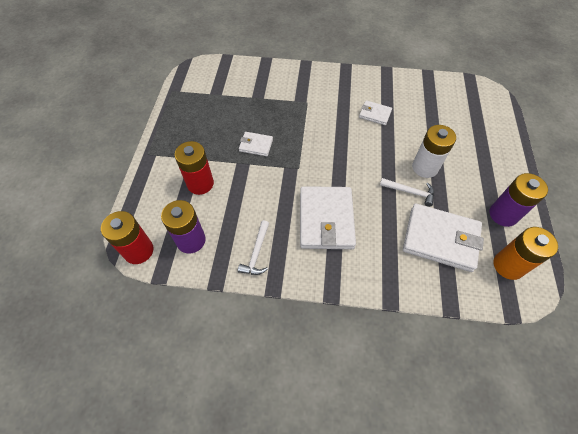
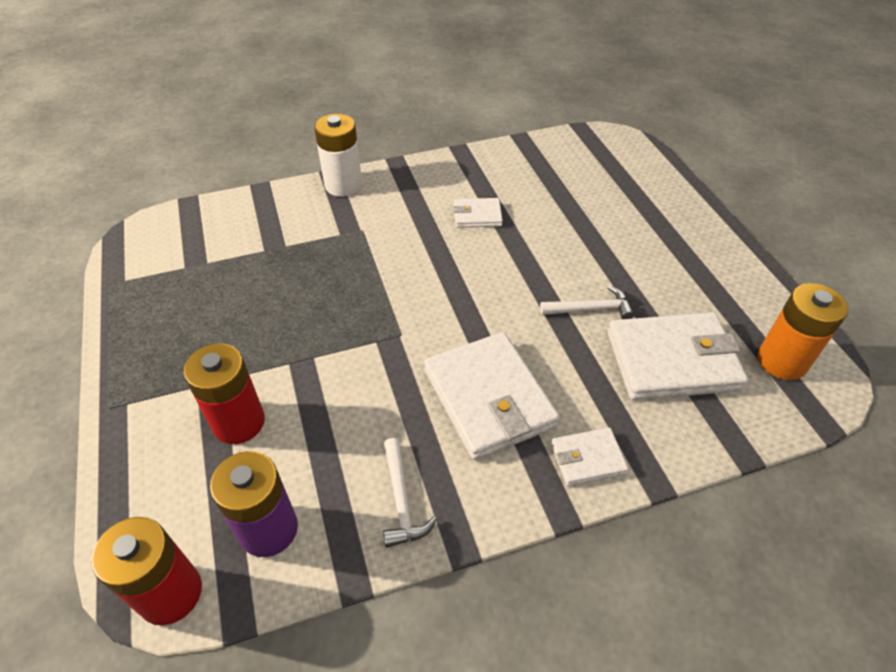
camera: 25 degrees left, 10 degrees down
white wallet [239,132,273,156] -> white wallet moved to [551,428,629,486]
white battery [412,125,456,178] -> white battery moved to [314,114,362,197]
purple battery [489,173,548,227] -> none

